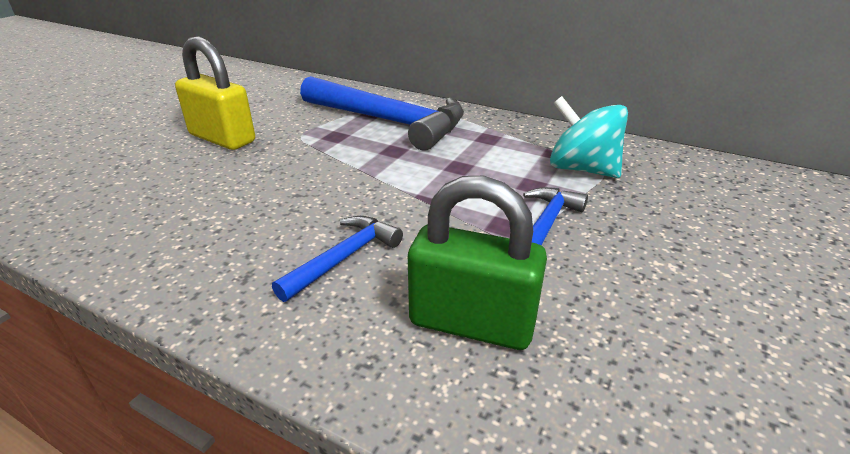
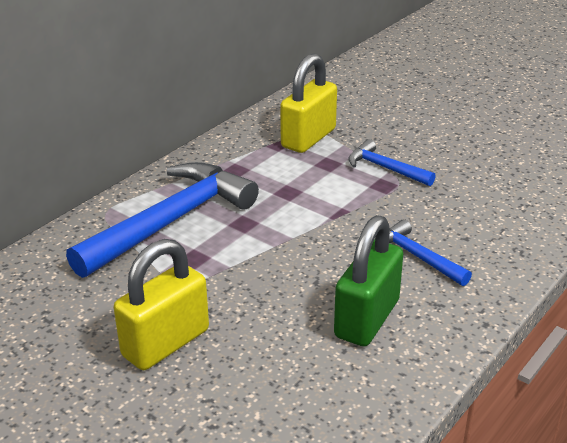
camera: 80 degrees left, 0 degrees up
green padlock [408,176,547,350] -> green padlock moved to [334,215,403,346]
turquoise spinning top [550,96,628,178] -> yellow padlock [280,53,337,153]

